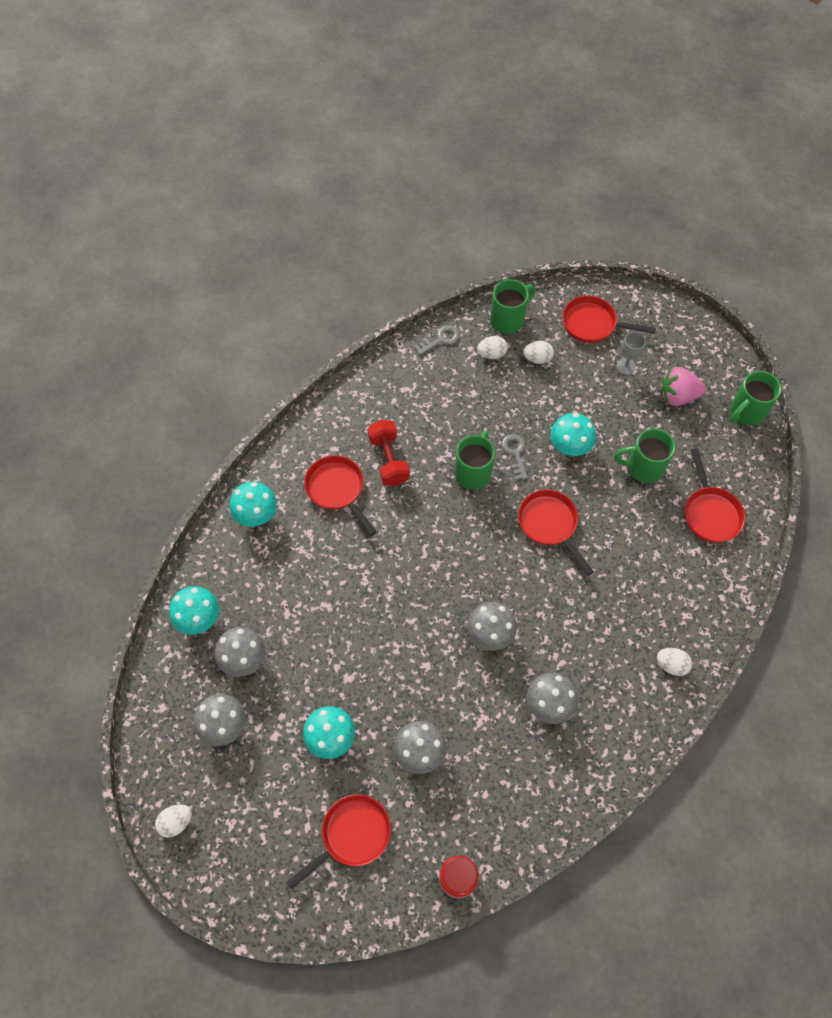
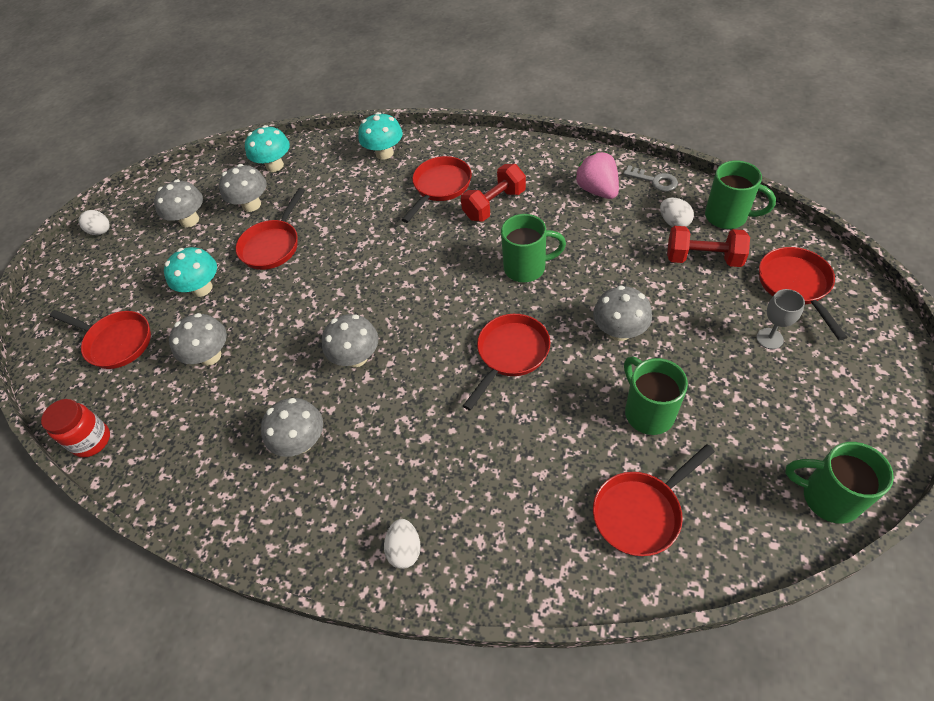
camera: 70 degrees right, 10 degrees down
grey key [502,434,528,480] -> none
white egg [523,341,554,364] -> red dumbbell [667,226,750,267]
turquoise mushroom [550,413,596,456] -> grey mushroom [593,285,652,341]
pink strawberry [661,367,706,406] -> pink strawberry moved to [575,152,619,199]
none -> red pan [236,188,305,270]

